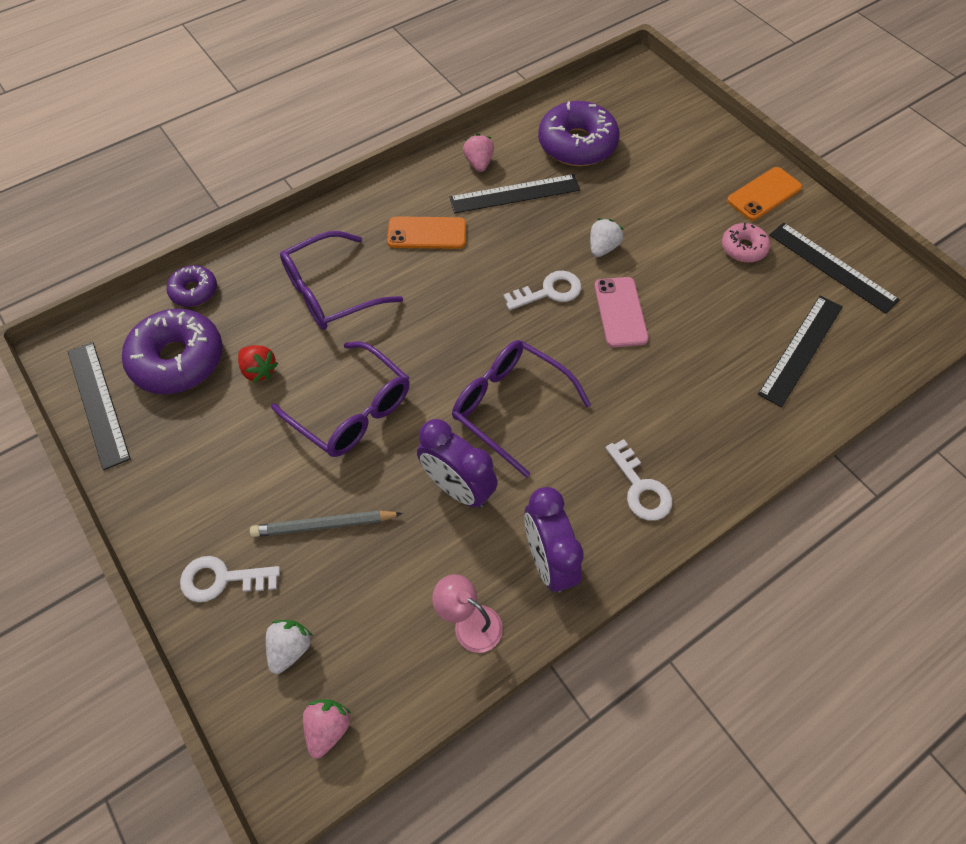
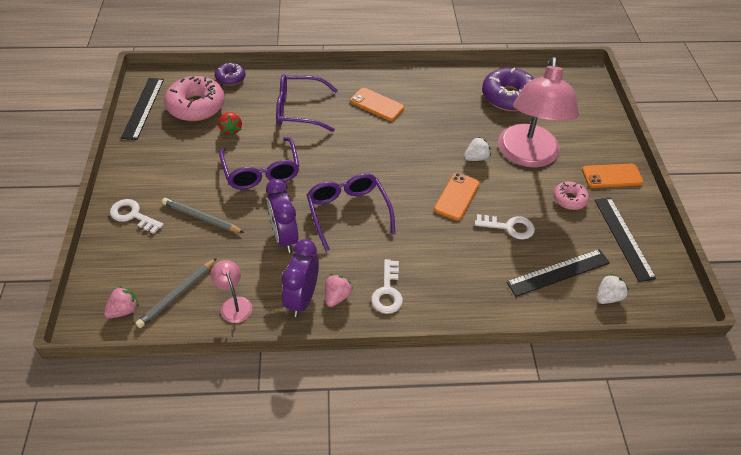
camera: 30 degrees right, 10 degrees down
purple donut [122,309,223,394] -> pink donut [164,76,225,121]
white strawberry [266,620,313,674] -> white strawberry moved to [597,274,629,304]
black ruler [449,174,580,213] -> none
pink strawberry [463,134,494,172] -> pink strawberry moved to [325,274,353,307]
white key [503,271,581,310] -> white key moved to [475,214,535,239]
pink phone [594,277,649,347] -> orange phone [434,173,480,220]
none -> grey pencil [135,258,217,328]
none -> pink lamp [498,57,579,168]

